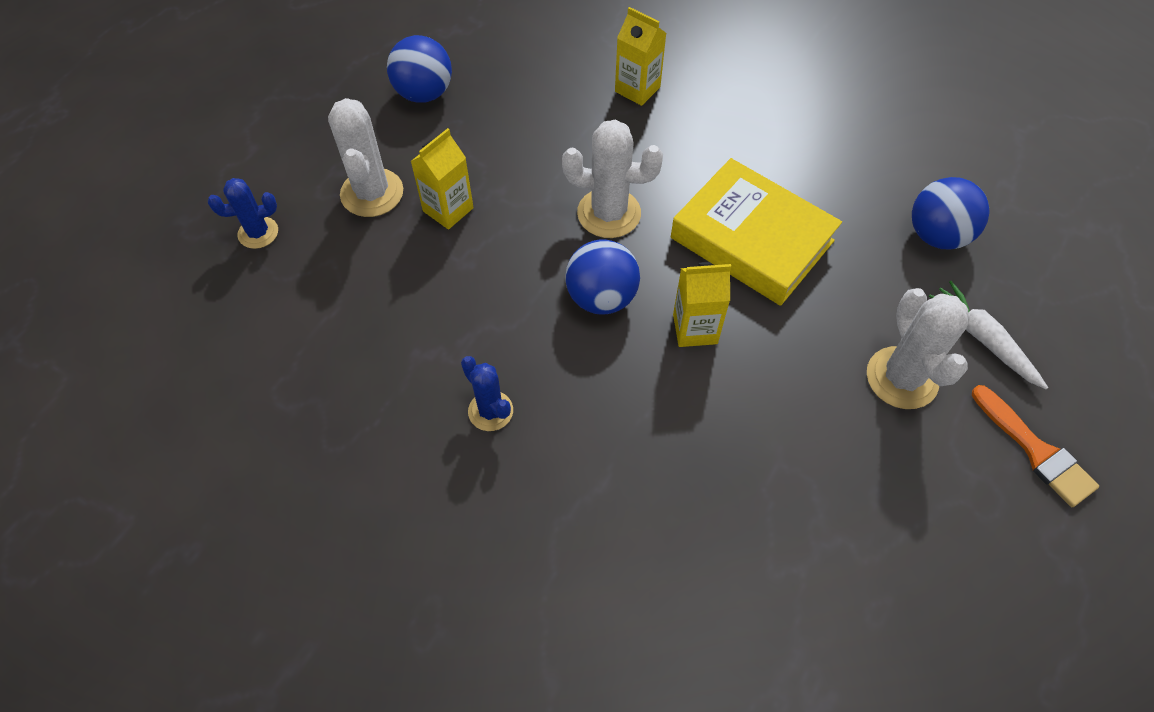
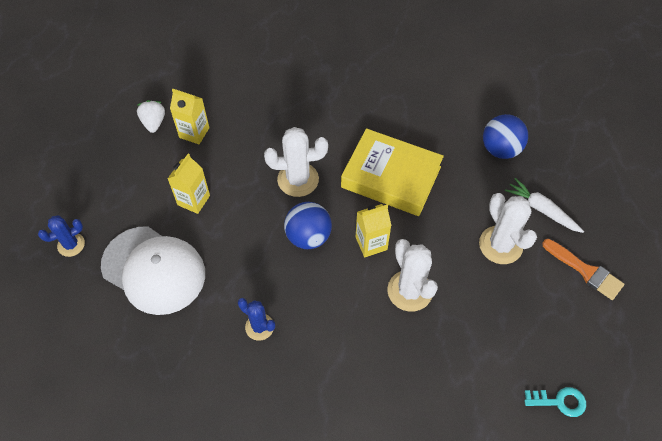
camera: 15 degrees left, 0 degrees up
white cactus [328,98,403,217] -> white cactus moved to [387,239,438,312]
blue ball [387,35,452,103] -> white strawberry [137,100,165,133]
yellow carton [615,7,666,106] -> yellow carton moved to [170,89,209,144]
none -> white cap [101,226,205,315]
none -> turquoise key [524,387,586,417]

